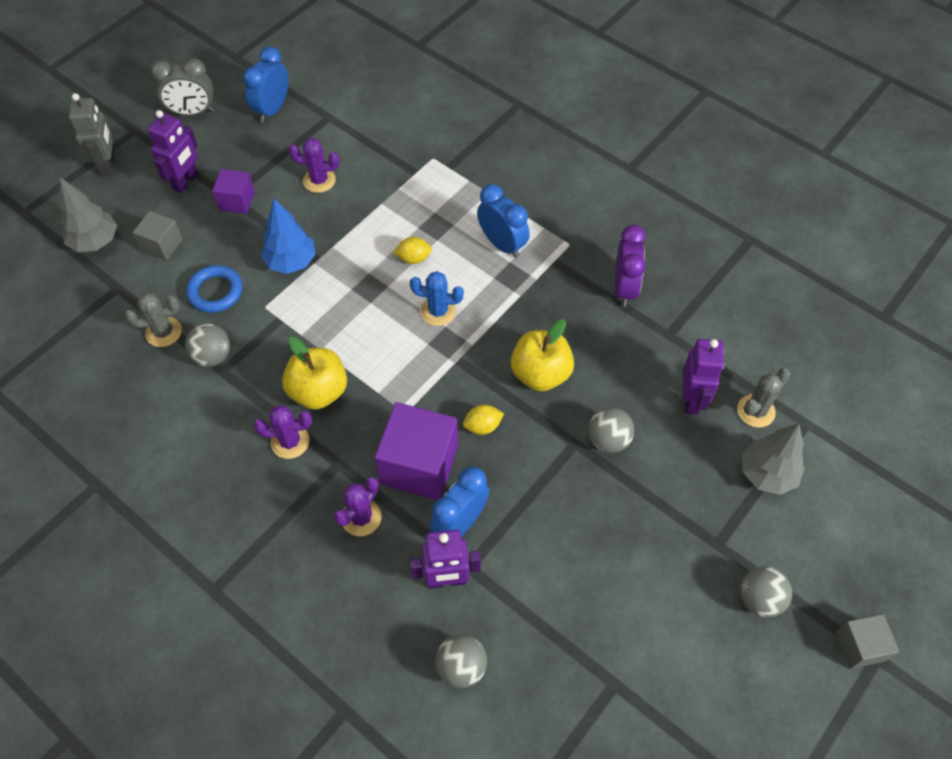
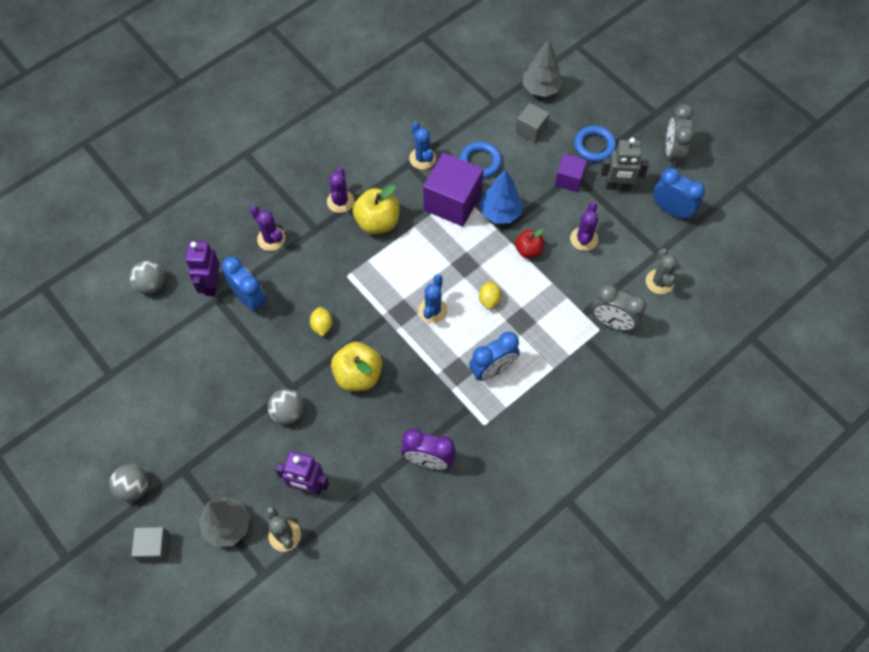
camera: 100 degrees right, 5 degrees up
grey robot [68,93,115,177] -> grey robot moved to [601,138,649,191]
grey cactus [125,293,182,347] -> grey cactus moved to [646,249,677,294]
purple robot [148,110,198,193] -> blue ring [574,126,616,162]
grey ball [185,323,230,367] -> blue cactus [409,122,436,170]
purple cube [375,402,458,500] -> purple cube moved to [423,153,484,227]
grey cube [836,614,899,669] -> grey cube moved to [131,527,170,562]
none -> red apple [515,229,544,258]
none -> grey clock [592,284,646,331]

